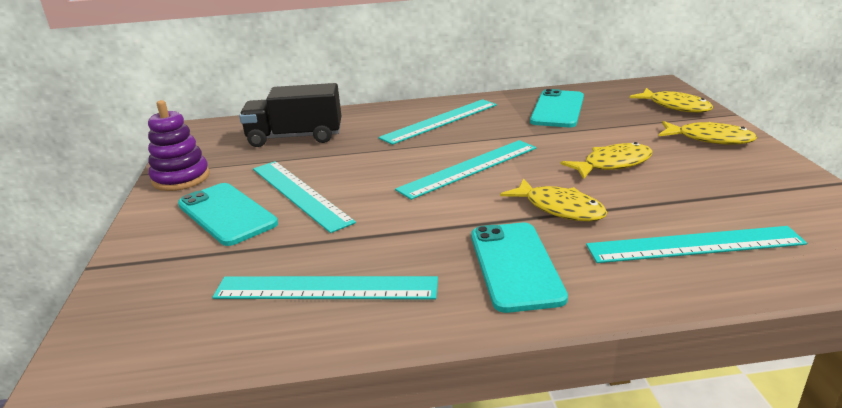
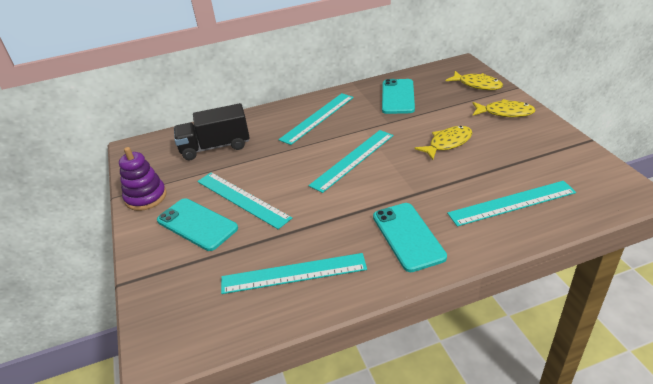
camera: 10 degrees left, 10 degrees up
yellow fish [500,178,607,221] -> none

